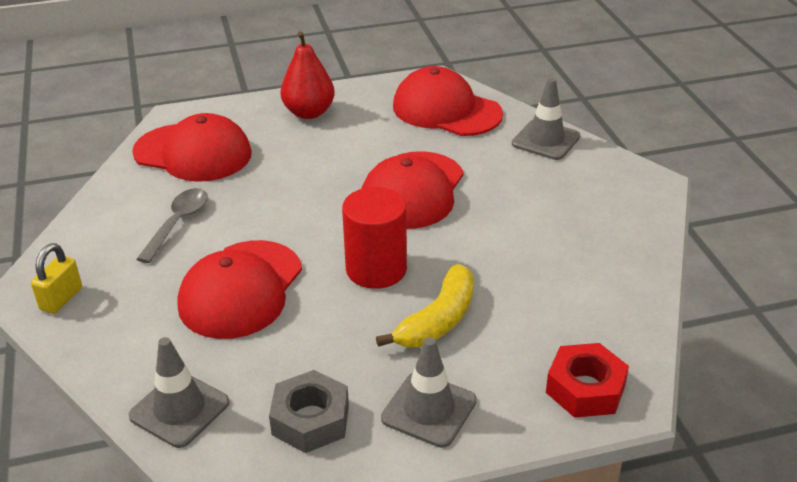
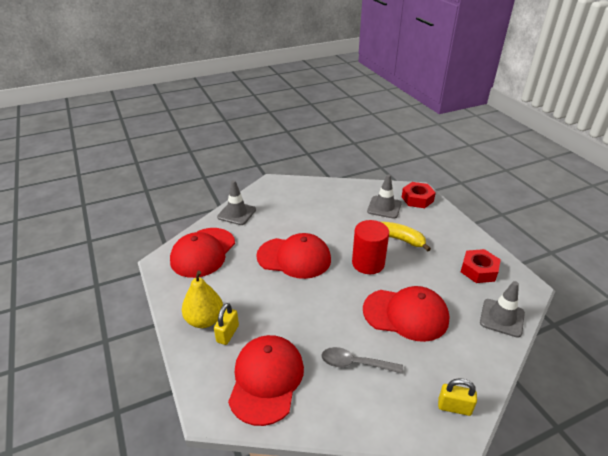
camera: 100 degrees left, 0 degrees up
grey nut [269,370,349,453] -> red nut [461,249,501,283]
red pear [280,31,335,119] -> yellow pear [182,271,223,328]
grey traffic cone [381,337,477,448] -> grey traffic cone moved to [367,174,402,219]
none -> yellow padlock [214,303,239,345]

